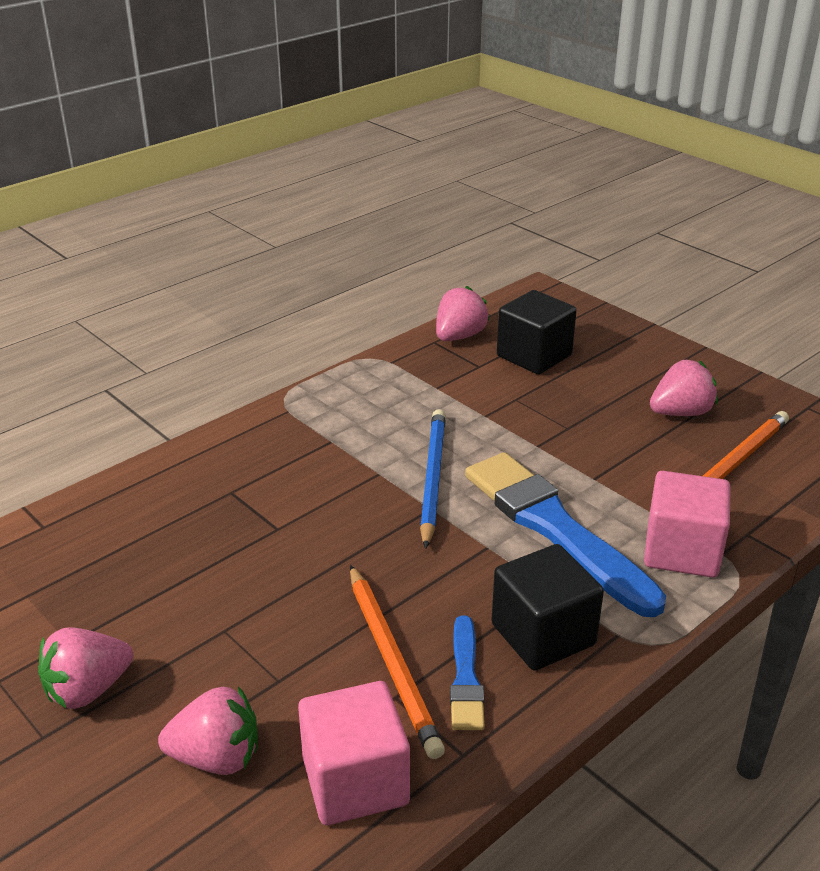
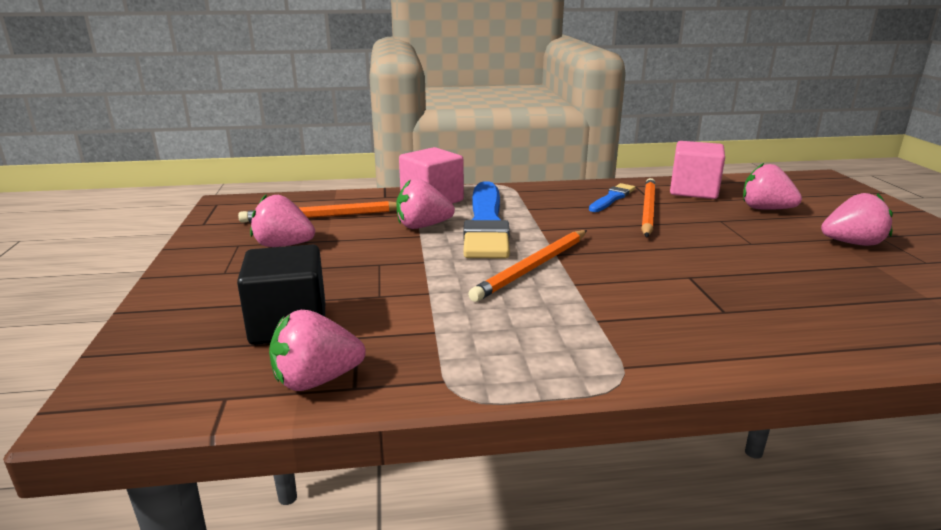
camera: 145 degrees left, 10 degrees down
blue pencil [420,409,446,549] -> orange pencil [468,230,587,302]
black cube [491,544,604,671] -> none
none -> pink strawberry [396,179,455,229]

